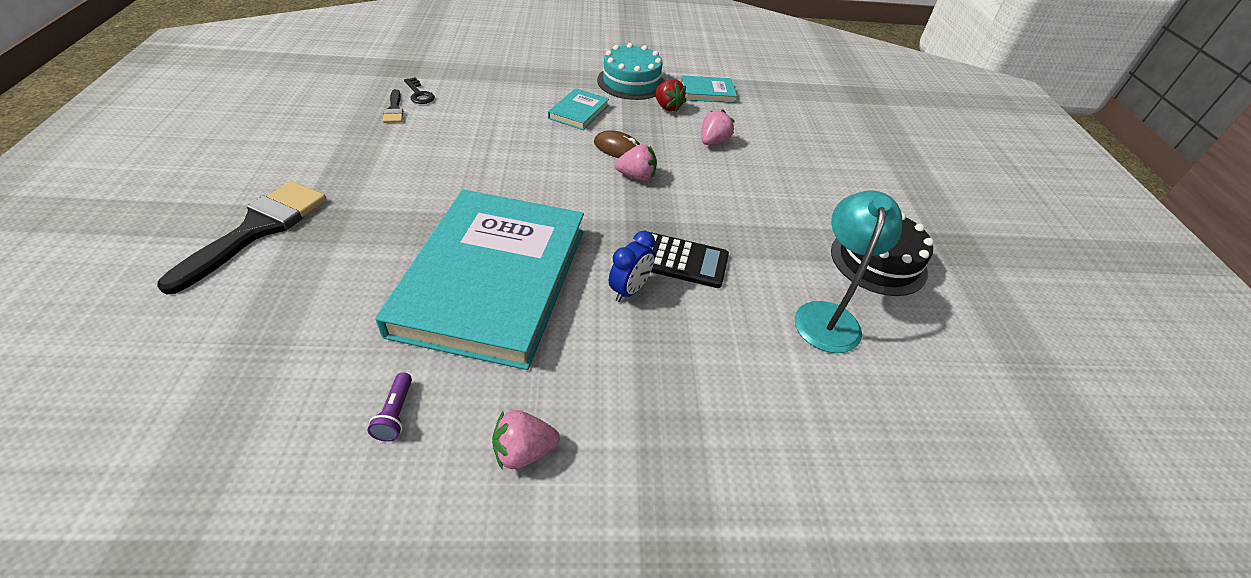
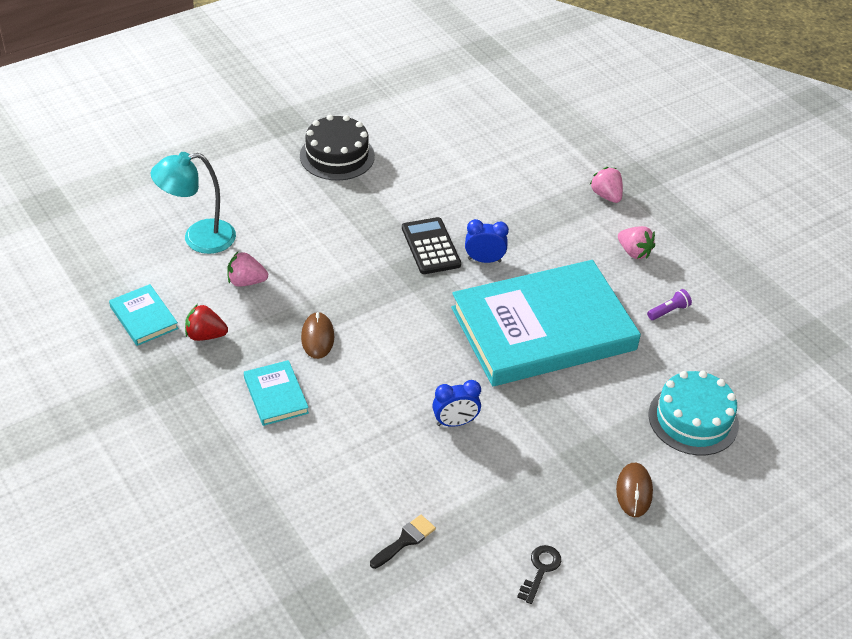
camera: 120 degrees left, 0 degrees up
black brush [157,181,326,294] -> brown mouse [616,463,653,517]
black key [404,77,435,104] -> black key moved to [517,545,561,604]
turquoise book [548,88,609,130] -> turquoise book turned 75 degrees clockwise [244,360,309,426]
turquoise cake [597,43,665,100] -> turquoise cake moved to [648,371,739,456]
pink strawberry [615,144,657,181] -> pink strawberry moved to [590,167,623,203]
red strawberry [655,79,686,112] -> red strawberry turned 105 degrees counterclockwise [185,304,228,341]
turquoise lamp [795,191,902,353] -> turquoise lamp moved to [151,152,236,254]
none -> blue clock [432,380,481,427]

